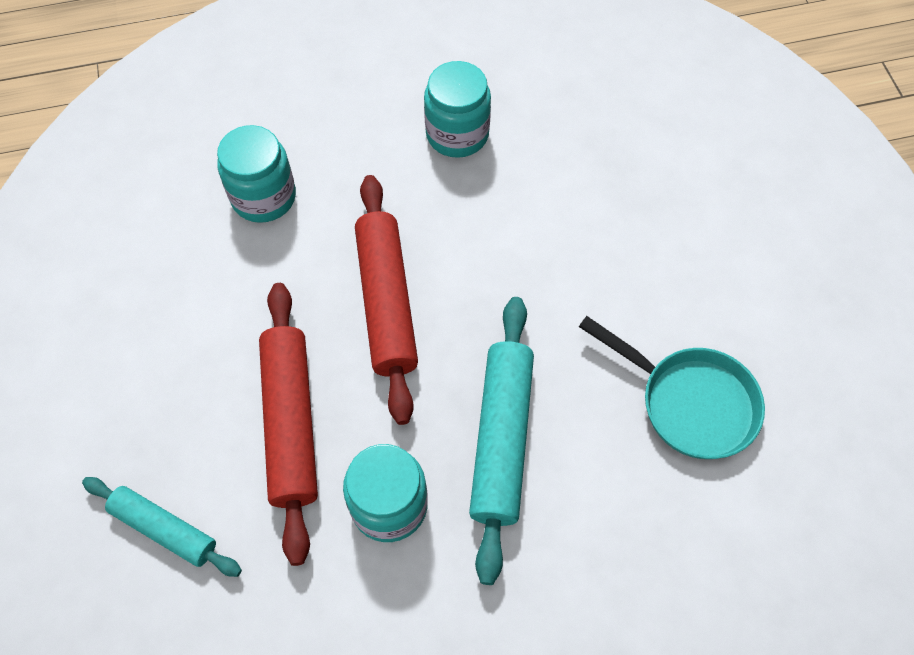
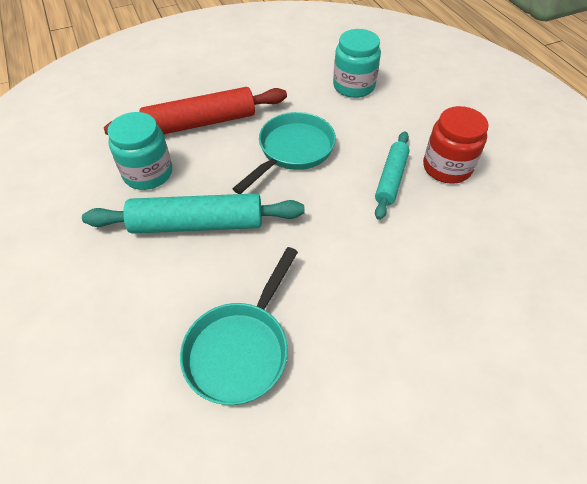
camera: 80 degrees right, 10 degrees down
turquoise rolling pin [82,477,242,577] -> turquoise rolling pin moved to [375,131,410,220]
red rolling pin [355,175,418,425] -> turquoise pan [232,112,336,194]
turquoise jar [424,61,491,158] -> red jar [423,106,488,184]

